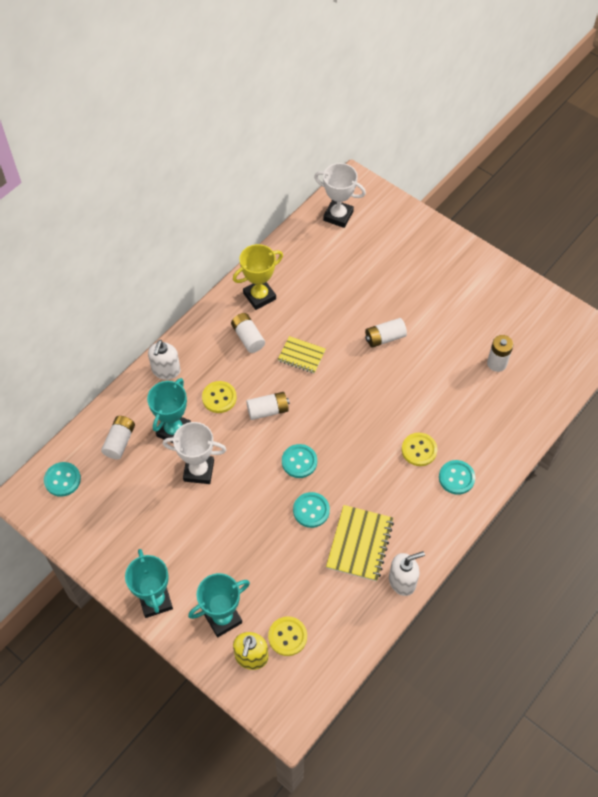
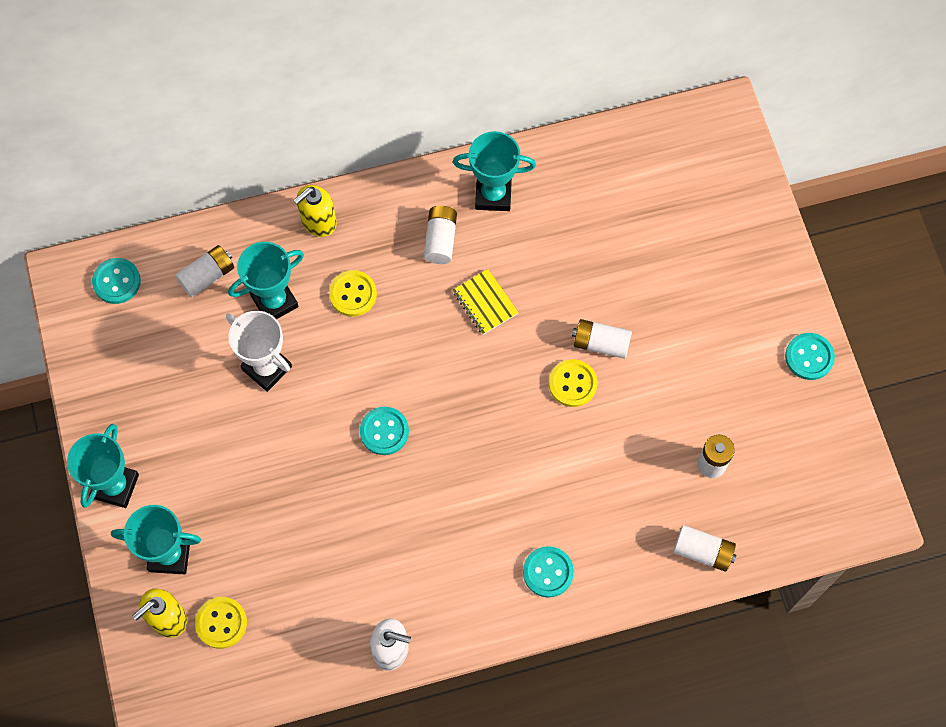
camera: 35 degrees right, 10 degrees up
white soap dispenser [148,340,181,380] -> yellow soap dispenser [293,185,337,237]
yellow trophy [233,244,283,310] -> turquoise trophy [453,131,536,211]
white battery [246,392,290,420] -> white battery moved to [673,525,736,572]
turquoise button [293,492,330,528] -> turquoise button moved to [785,333,835,380]
white trophy [314,163,366,228] -> none
yellow notebook [326,505,394,581] -> none
yellow button [402,433,437,466] -> yellow button moved to [549,359,598,407]

